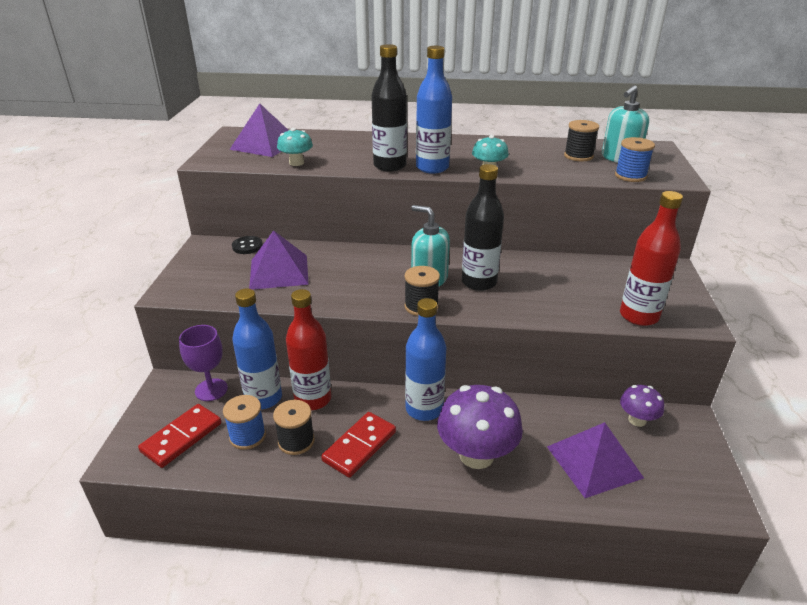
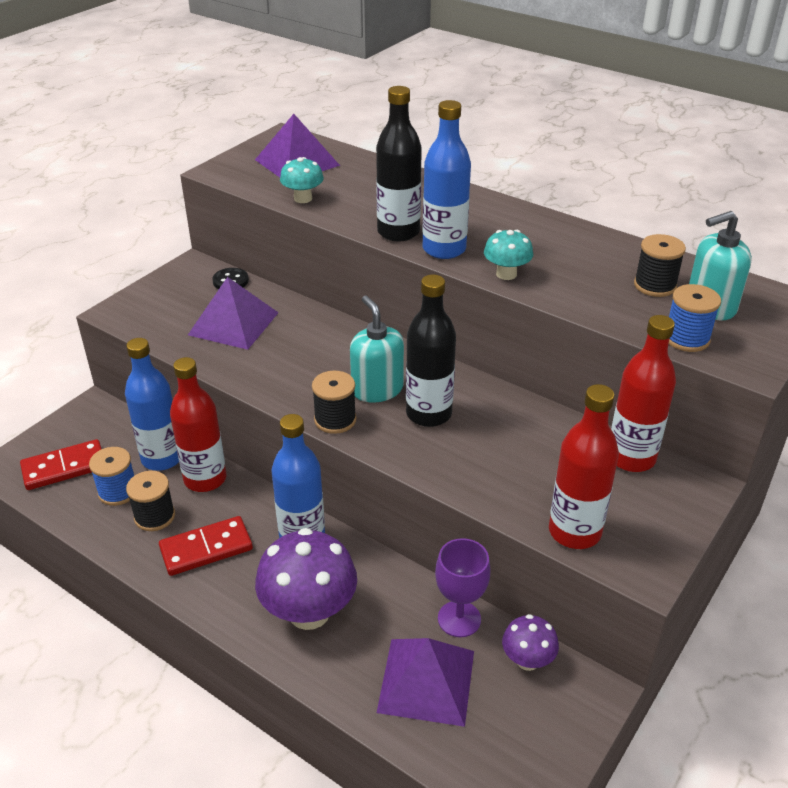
camera: 30 degrees right, 5 degrees up
purple goblet [179,325,228,401] -> purple goblet moved to [435,538,491,637]
none -> red bottle [611,315,676,472]

